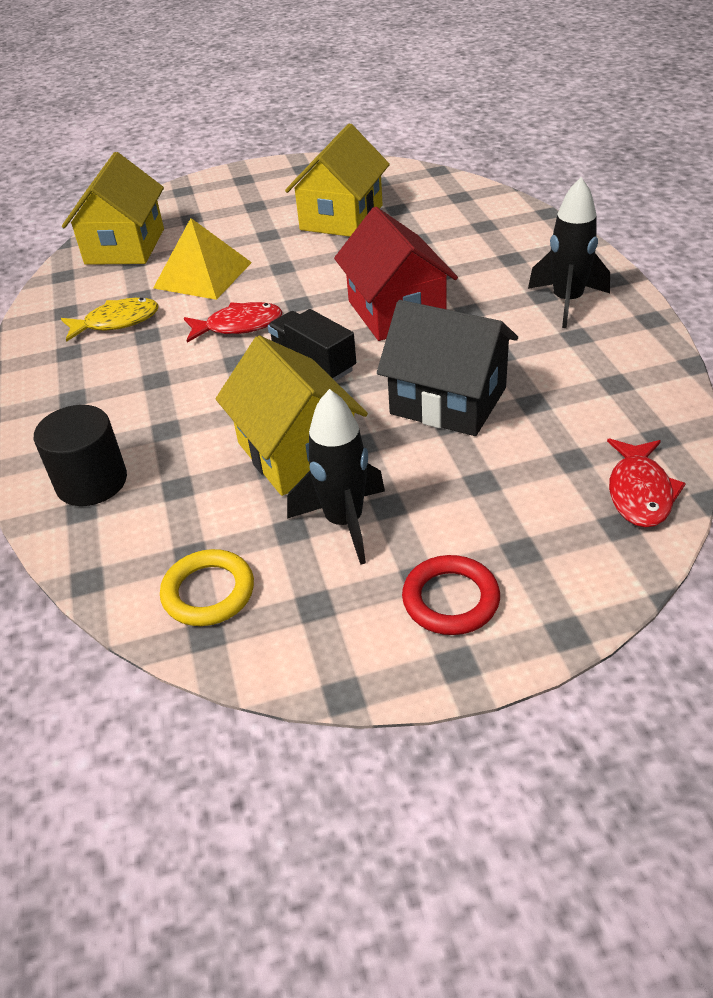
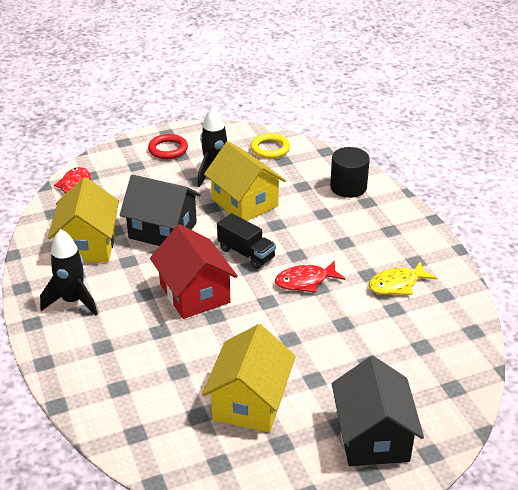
camera: 170 degrees right, 5 degrees down
yellow house [62,152,164,265] -> yellow house moved to [48,177,119,262]
yellow pyramid [153,218,252,300] -> none
none -> black house [332,356,424,466]

